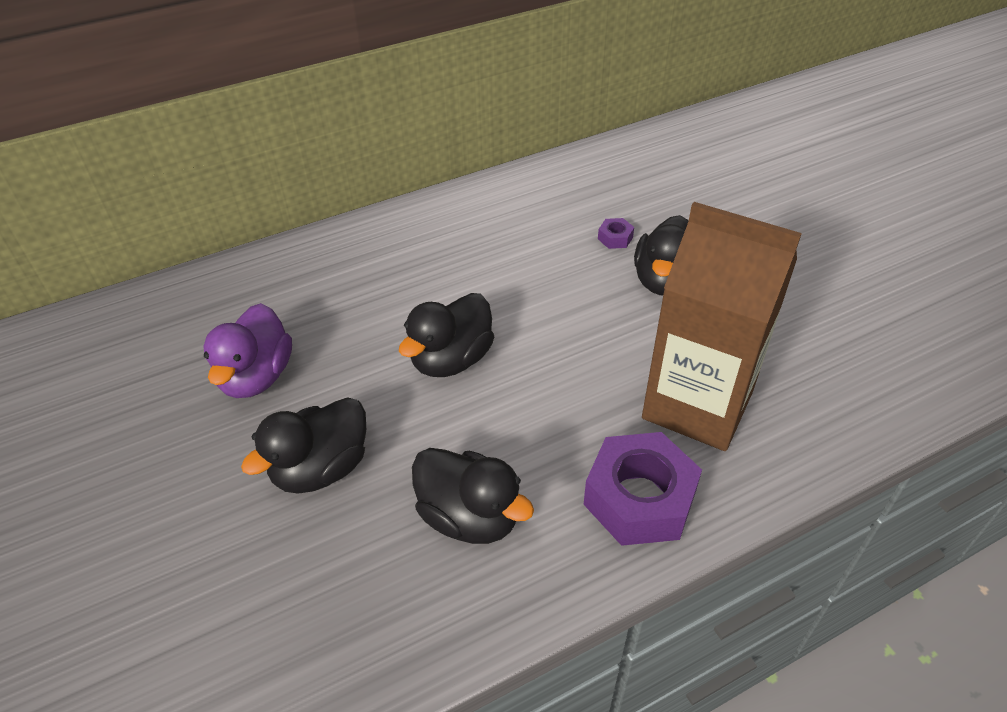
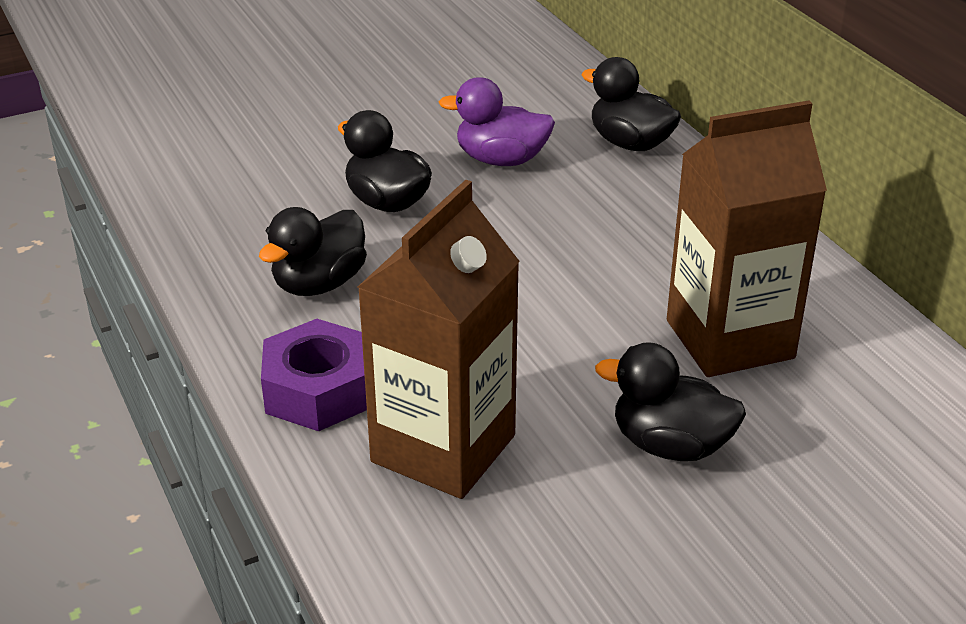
camera: 90 degrees right, 10 degrees down
black duck [399,293,494,377] -> black duck moved to [581,57,681,151]
purple nut [598,218,634,249] -> none
none -> brown carton [667,101,827,377]

